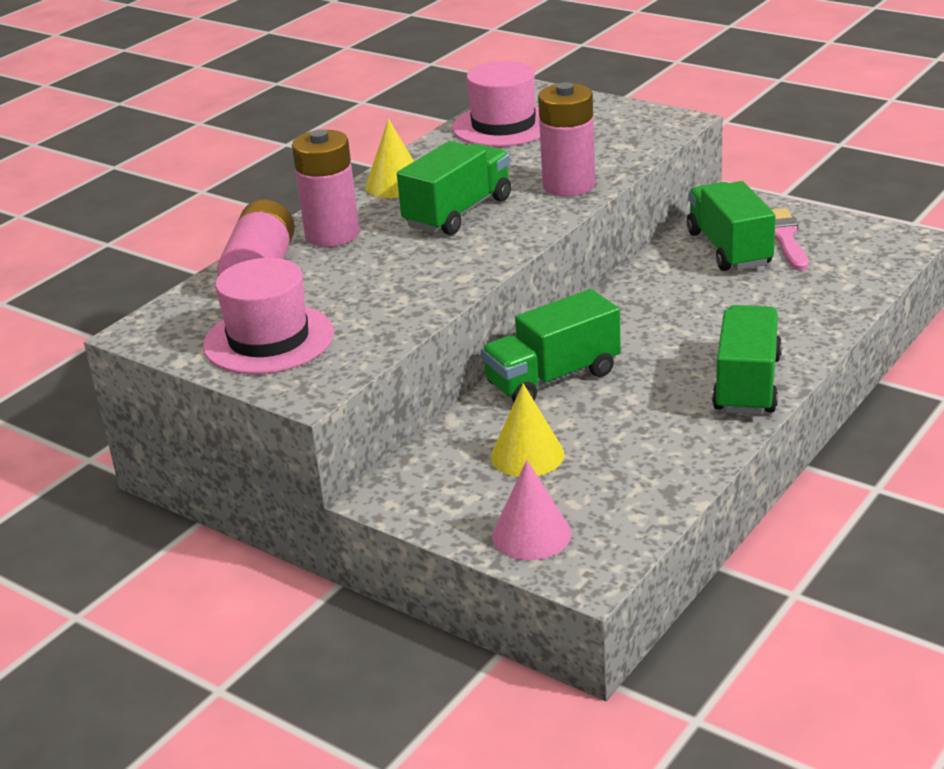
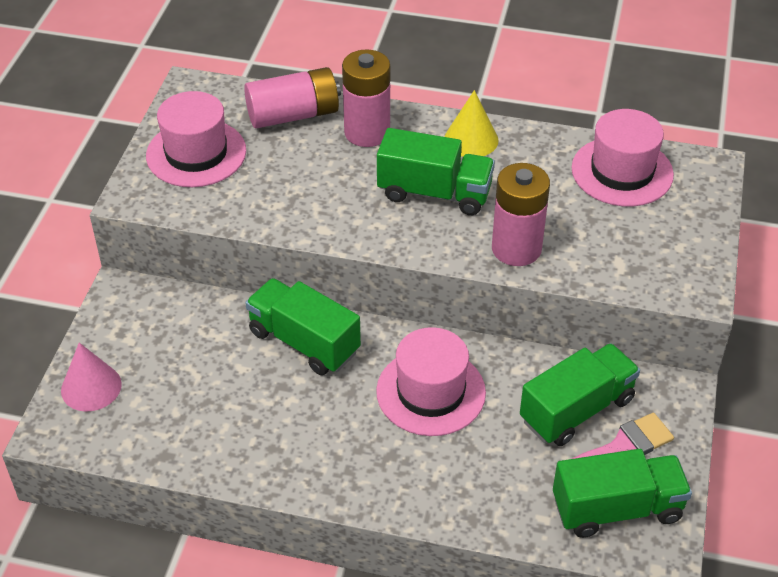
camera: 65 degrees right, 15 degrees up
yellow cone [491,383,565,477] -> none
green truck [712,305,782,415] -> green truck moved to [553,449,692,538]
none -> pink hat [376,327,486,436]

